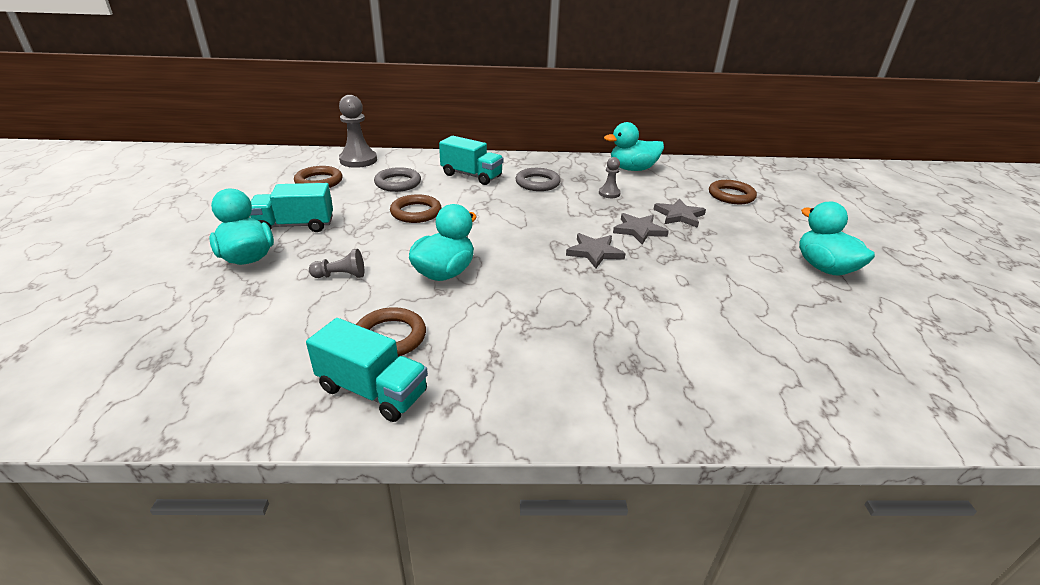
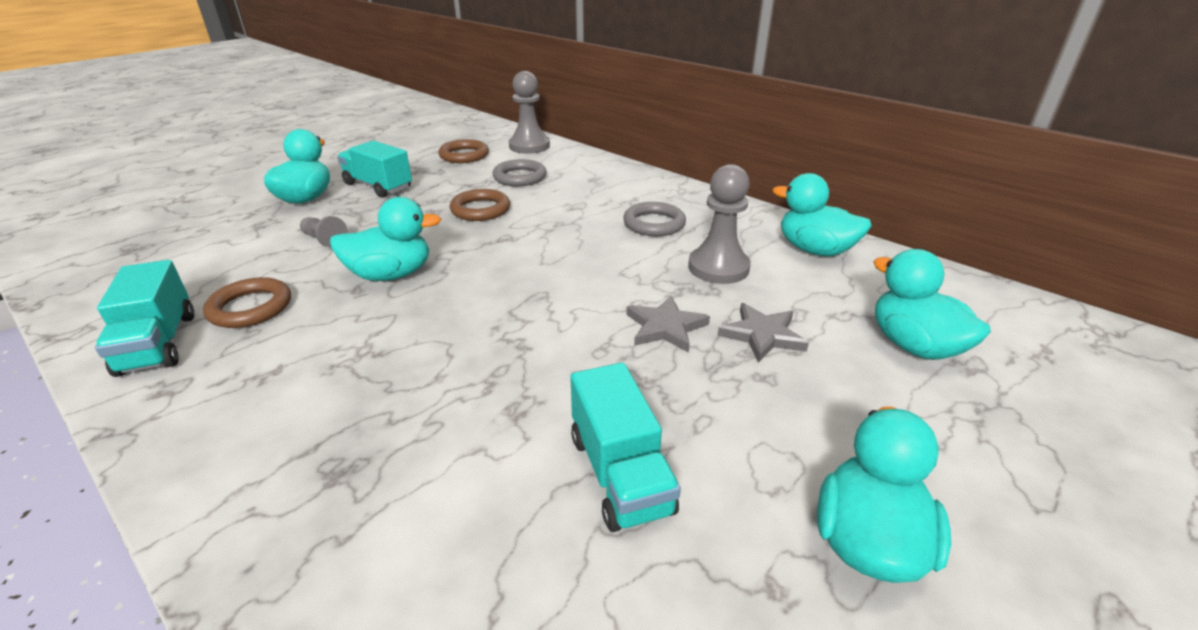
camera: 45 degrees right, 0 degrees up
turquoise truck [439,136,503,185] -> turquoise truck moved to [570,362,681,532]
grey star [566,233,626,268] -> none
grey pawn [599,157,621,198] -> grey pawn [688,164,751,284], size x1.85
brown ring [709,180,757,204] -> turquoise duck [873,249,991,360]

